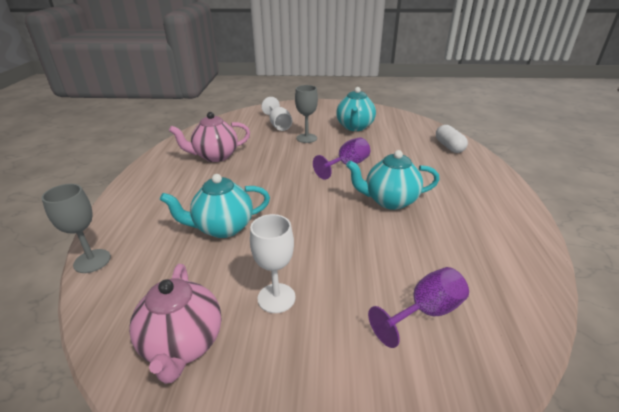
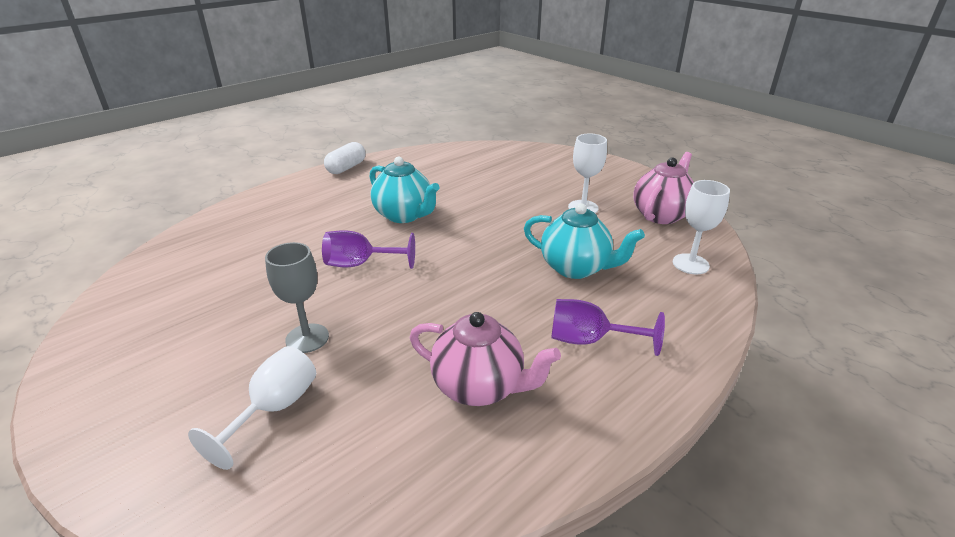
camera: 135 degrees left, 0 degrees up
grey goblet [41,184,111,273] -> none
turquoise teapot [336,87,376,131] -> none
purple goblet [368,267,469,348] -> purple goblet moved to [551,299,665,356]
white capsule [436,125,468,153] -> white capsule moved to [324,142,366,174]
none -> white goblet [673,180,730,274]

